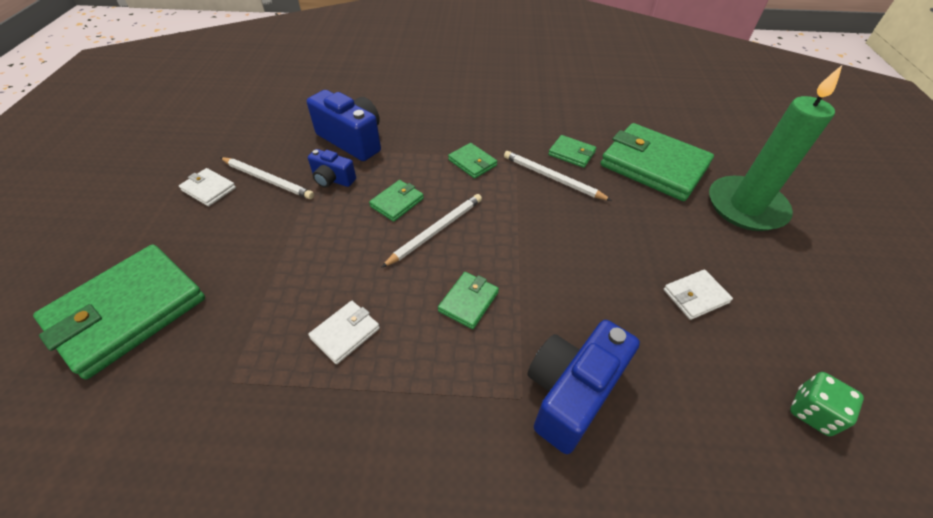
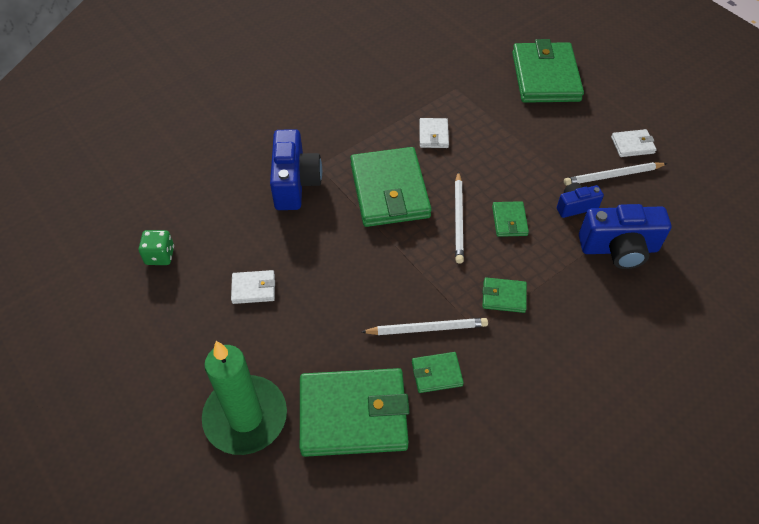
camera: 140 degrees right, 5 degrees up
green wallet [438,272,499,329] -> green wallet [350,147,431,227], size x2.21
white wallet [664,270,733,320] -> white wallet turned 60 degrees clockwise [231,270,275,304]

